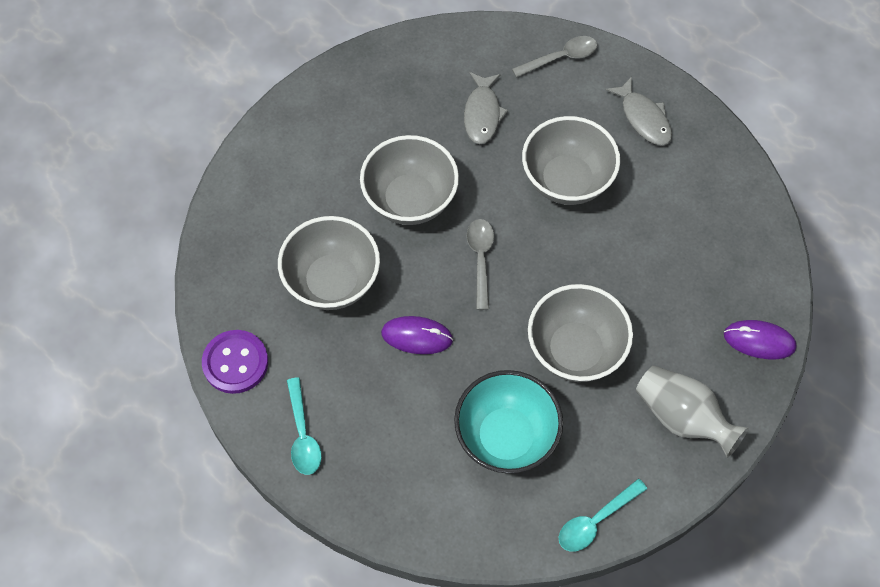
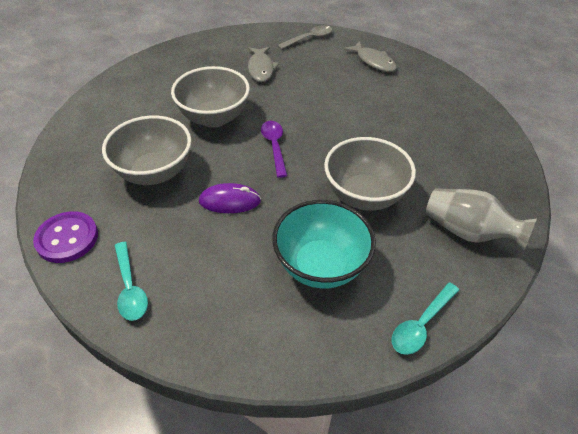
camera: 10 degrees left, 15 degrees down
grey spoon [467,219,494,310] -> purple spoon [261,121,287,178]
grey bowl [522,116,620,205] -> none
purple mouse [724,320,797,359] -> none

